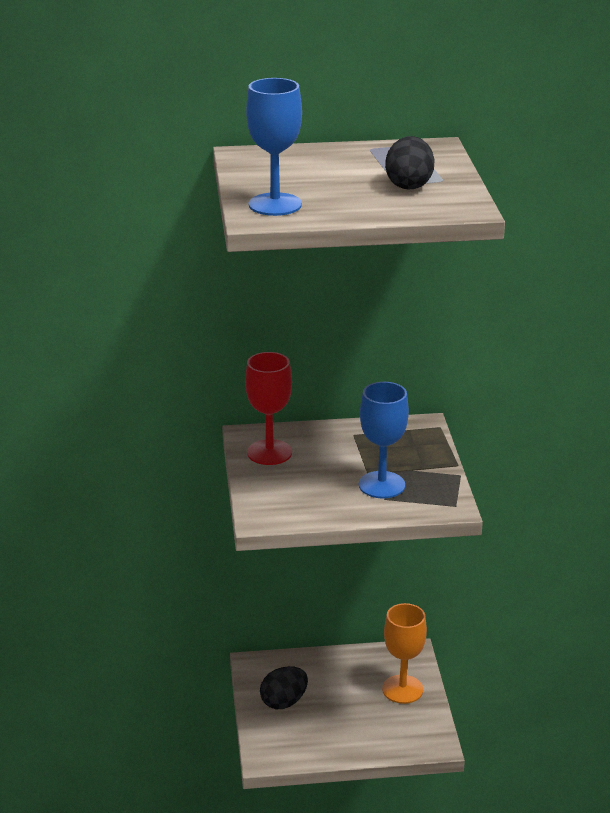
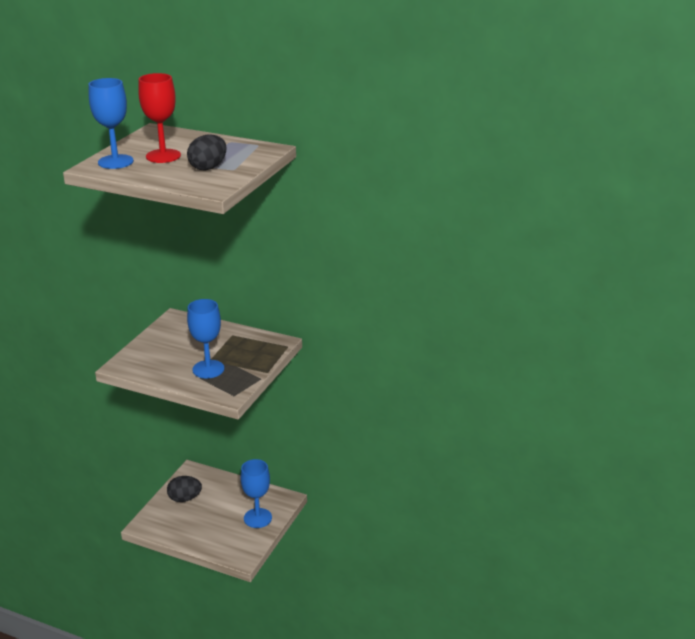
camera: 30 degrees right, 0 degrees up
red goblet [245,352,292,465] -> red goblet moved to [138,73,181,163]
orange goblet [382,603,427,704] -> blue goblet [241,459,272,528]

